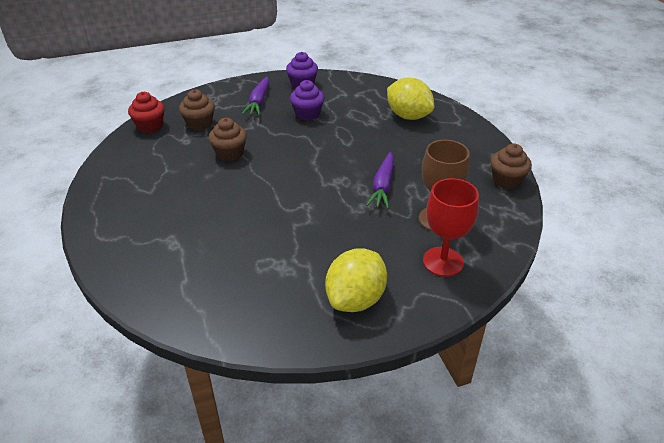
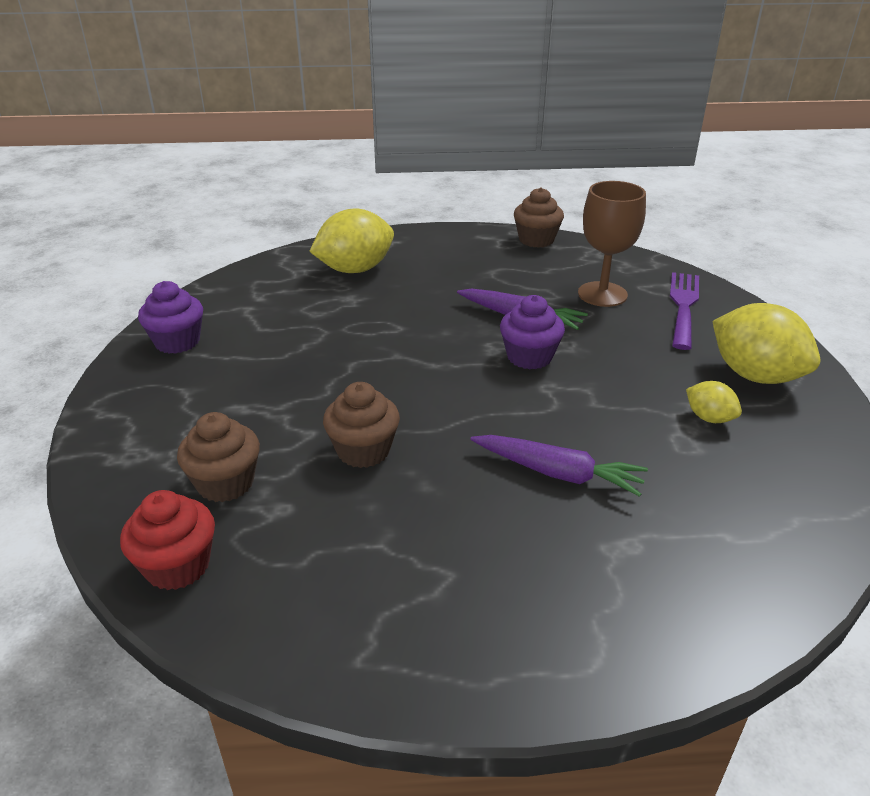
camera: 75 degrees left, 5 degrees down
purple carrot [242,77,269,116] -> purple carrot moved to [470,435,648,497]
purple cupcake [290,80,324,120] -> purple cupcake moved to [500,295,565,369]
red goblet [423,178,479,277] -> purple fork [670,272,699,350]
none -> yellow lemon [686,381,742,423]

